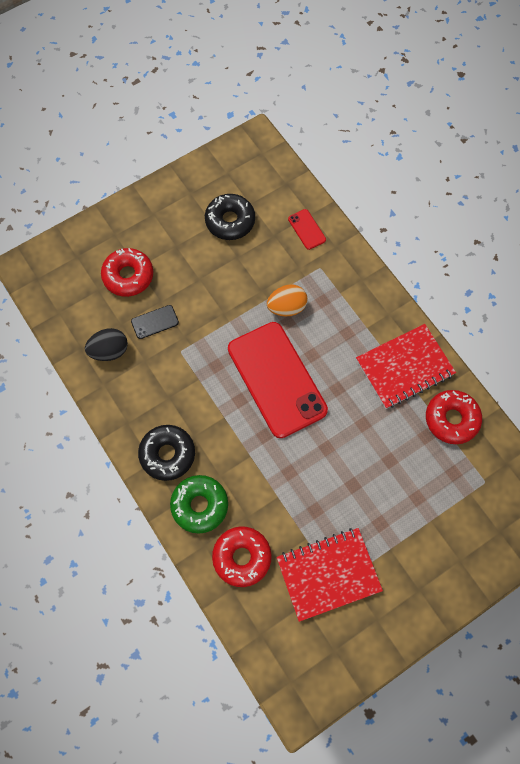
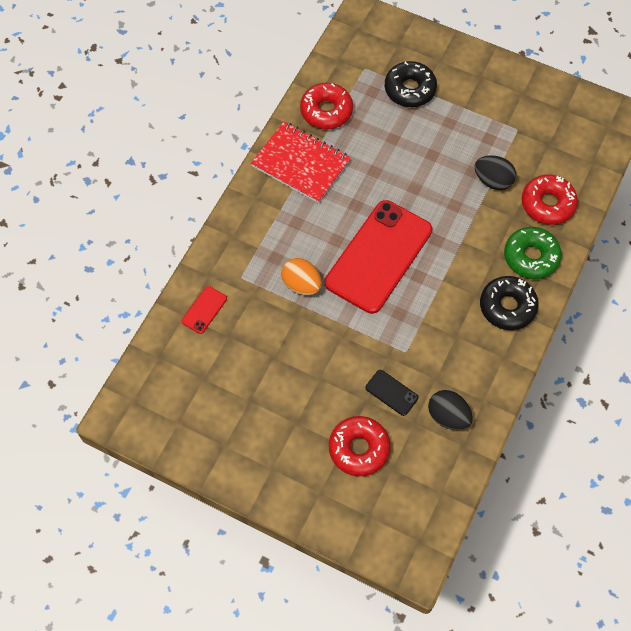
camera: 120 degrees left, 5 degrees down
black donut [205,194,255,240] -> black donut moved to [385,61,437,107]
red notebook [276,528,383,622] -> none
none -> black egg [475,155,516,190]

